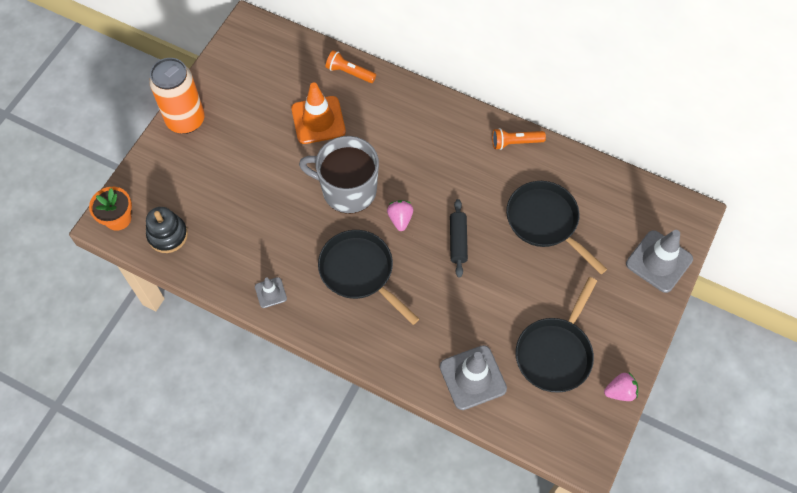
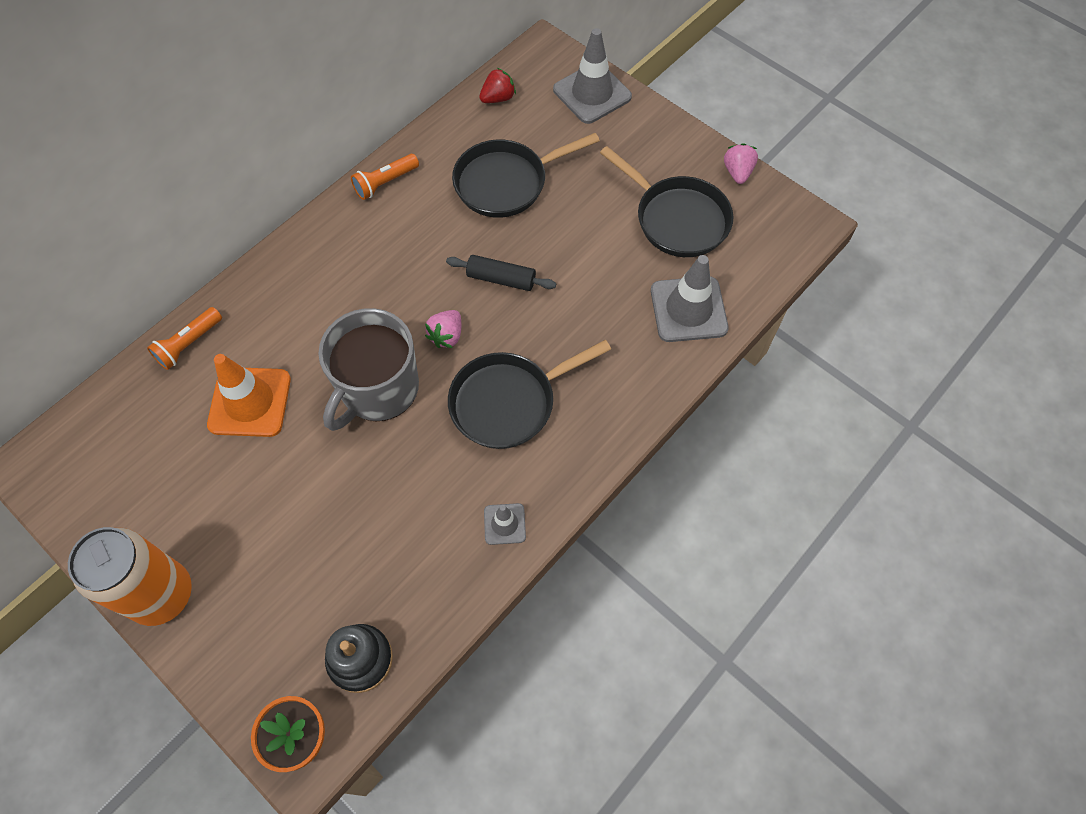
camera: 75 degrees left, 0 degrees up
pink strawberry [387,200,413,231] -> pink strawberry turned 75 degrees counterclockwise [425,310,461,348]
orange flashlight [492,128,546,150] -> orange flashlight turned 45 degrees clockwise [351,154,419,200]
none -> red strawberry [479,68,516,103]

